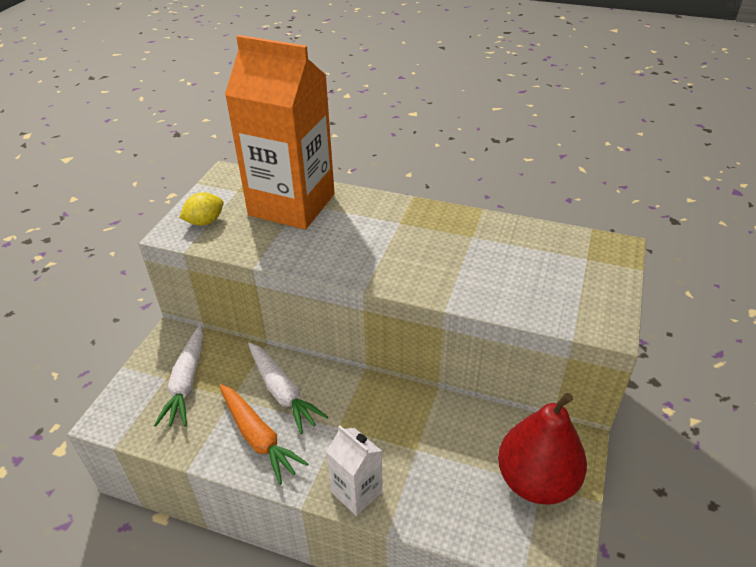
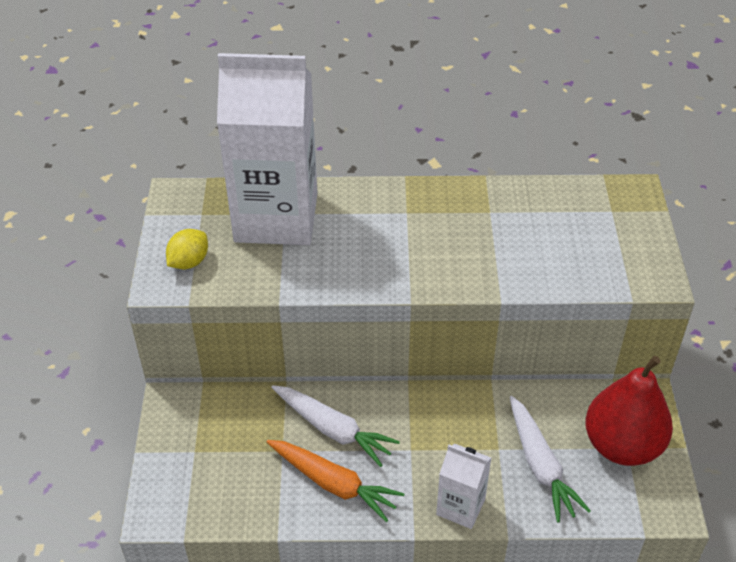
camera: 20 degrees left, 5 degrees up
white carrot [154,325,204,427] -> white carrot moved to [510,396,591,523]
orange carton [225,35,335,230] -> white carton [217,53,317,245]

